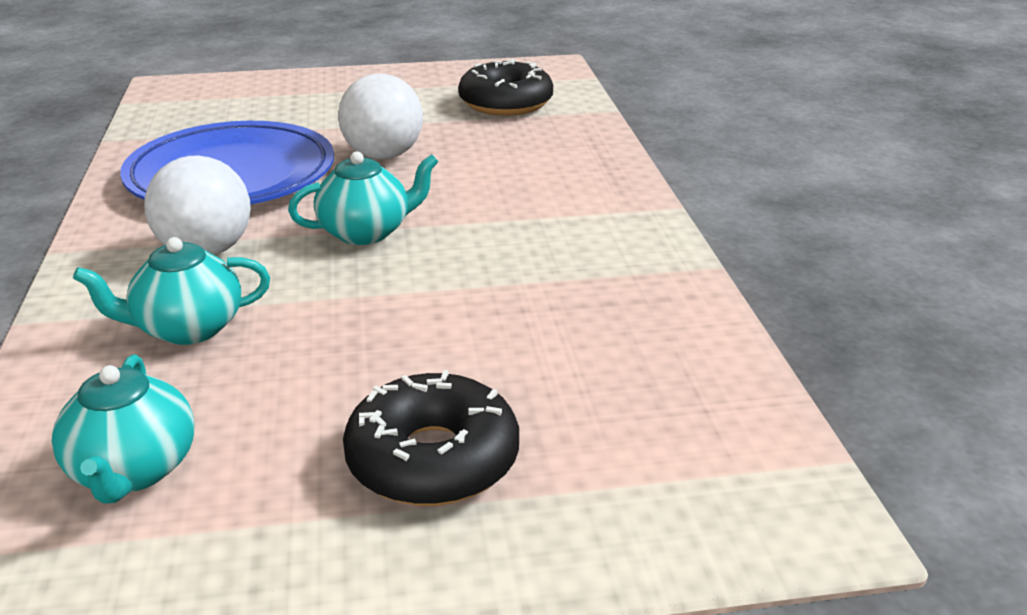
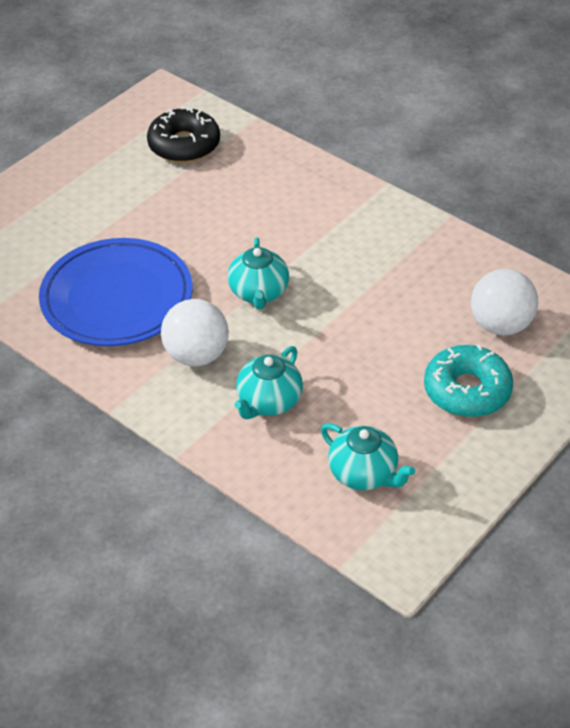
camera: 40 degrees left, 15 degrees up
turquoise teapot [288,151,439,245] -> turquoise teapot turned 150 degrees clockwise [228,237,289,309]
white ball [338,73,423,159] -> white ball moved to [471,269,538,335]
black donut [343,370,519,506] -> turquoise donut [424,344,513,417]

